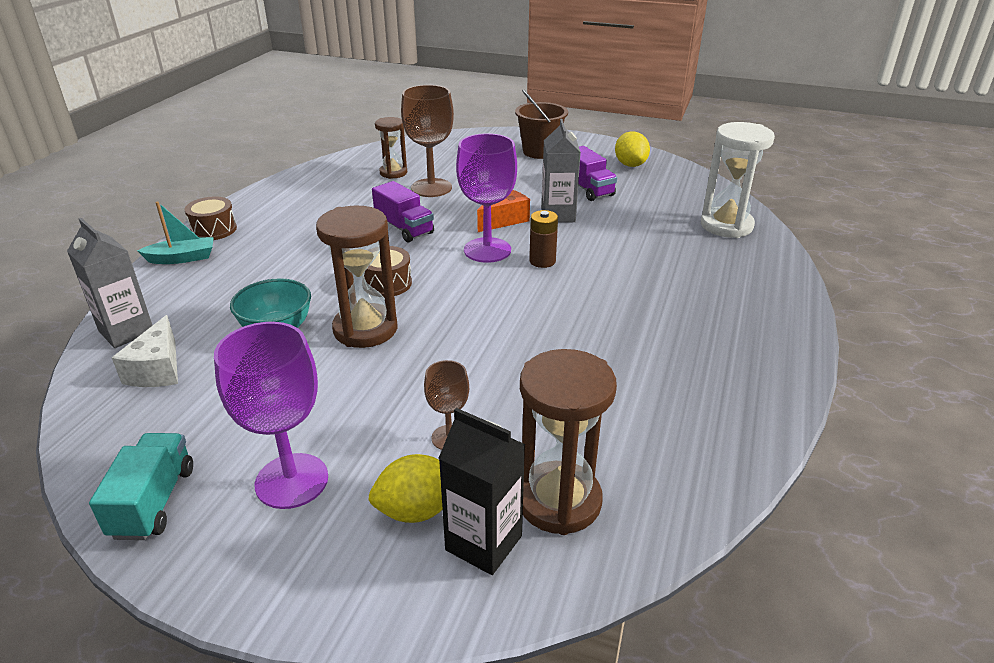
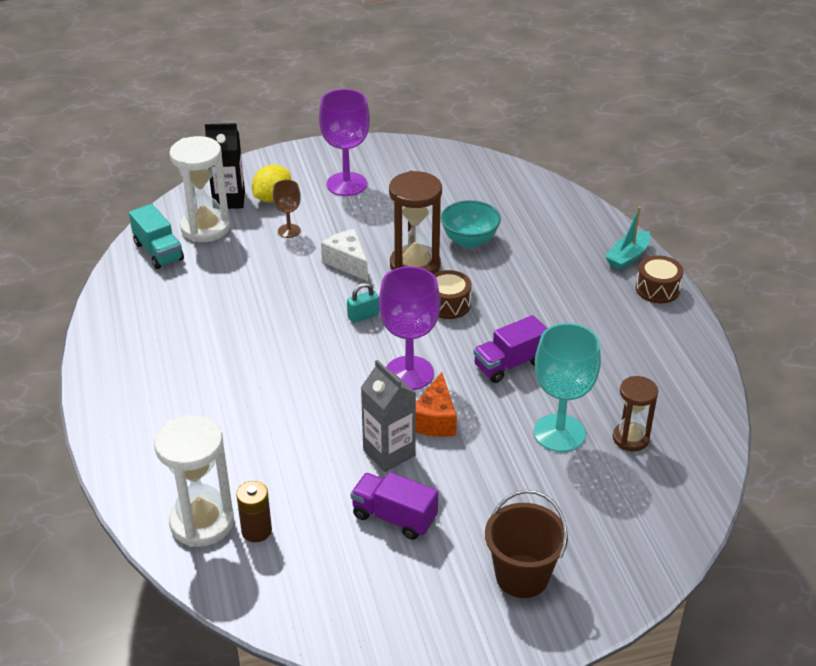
camera: 145 degrees right, 5 degrees up
grey carton [67,218,153,348] -> none
turquoise truck [89,433,193,540] -> turquoise truck moved to [129,204,184,269]
white cheese [112,315,178,387] -> white cheese moved to [321,229,368,281]
purple truck [372,181,434,242] -> purple truck turned 45 degrees counterclockwise [473,315,547,383]
brown goblet [401,85,454,197] -> turquoise goblet [534,323,601,452]
brown hourglass [520,349,617,535] -> white hourglass [169,136,230,242]
brown battery [529,210,558,268] -> brown battery moved to [236,481,272,542]
yellow lemon [615,131,650,167] -> none
none -> turquoise padlock [347,282,379,323]

